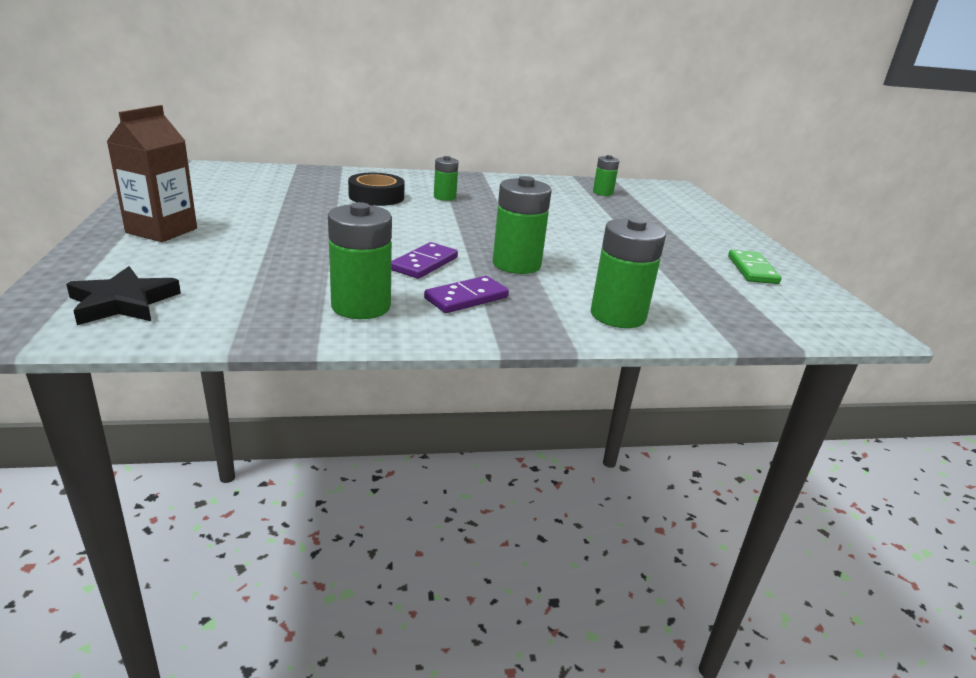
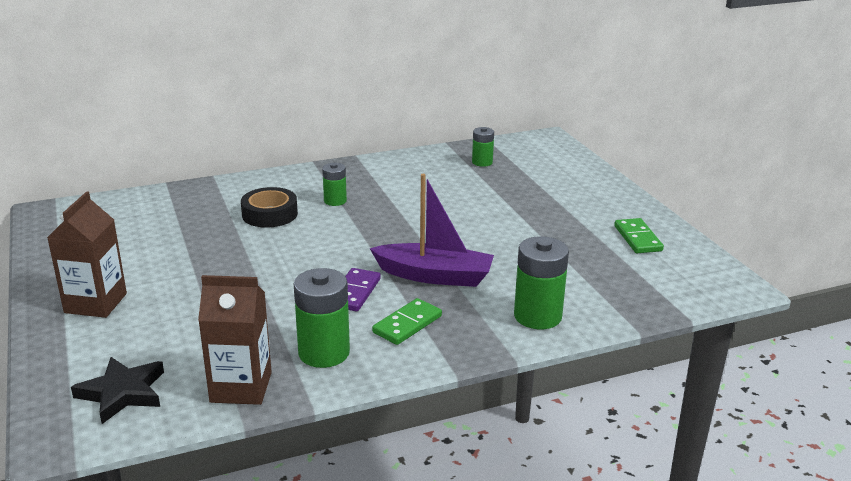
camera: 10 degrees left, 0 degrees up
purple domino [424,276,509,313] -> green domino [372,298,442,345]
green battery [493,176,552,274] -> purple boat [369,174,494,287]
none -> brown carton [198,275,272,405]

